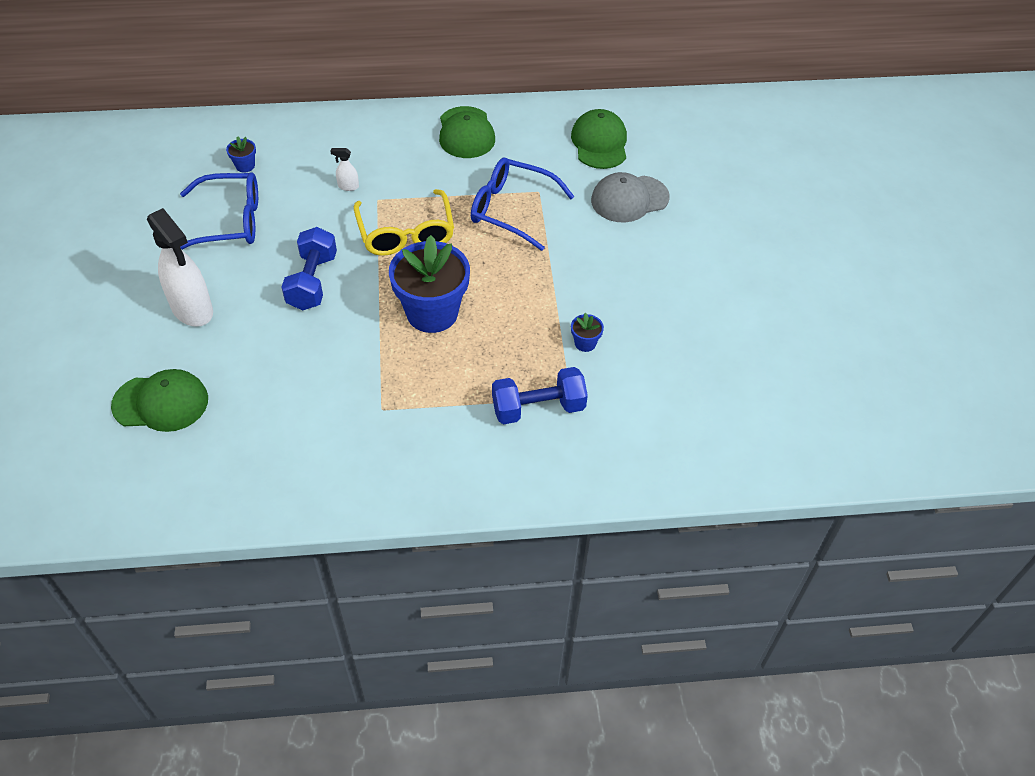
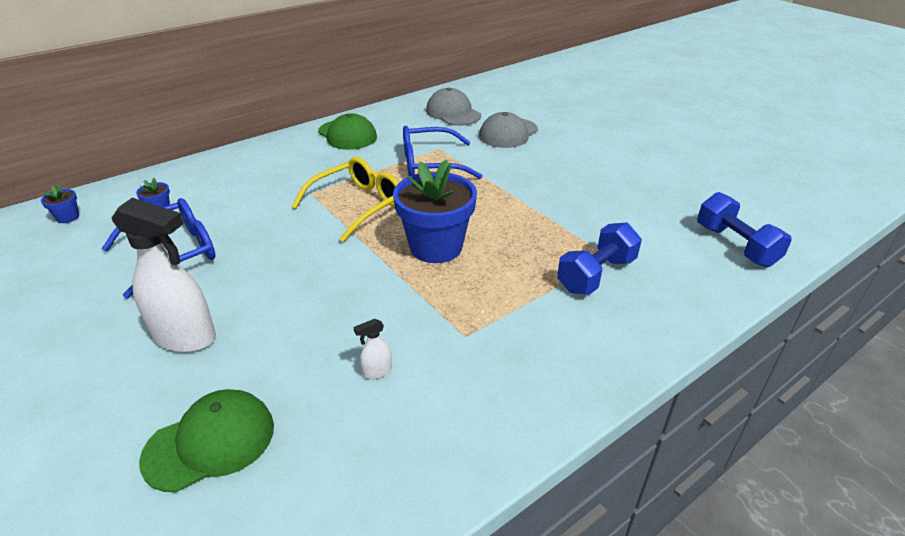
camera: 30 degrees left, 15 degrees down
blue dumbbell [282,227,337,310] -> blue dumbbell moved to [697,192,792,267]
white spray bottle [331,148,359,191] -> white spray bottle moved to [353,319,392,379]
yellow glasses [354,189,454,256] -> yellow glasses turned 90 degrees counterclockwise [291,157,399,242]
green cap [571,109,627,169] -> grey cap [426,88,481,126]
blue flower pot [571,313,604,352] -> blue flower pot moved to [41,185,79,223]

